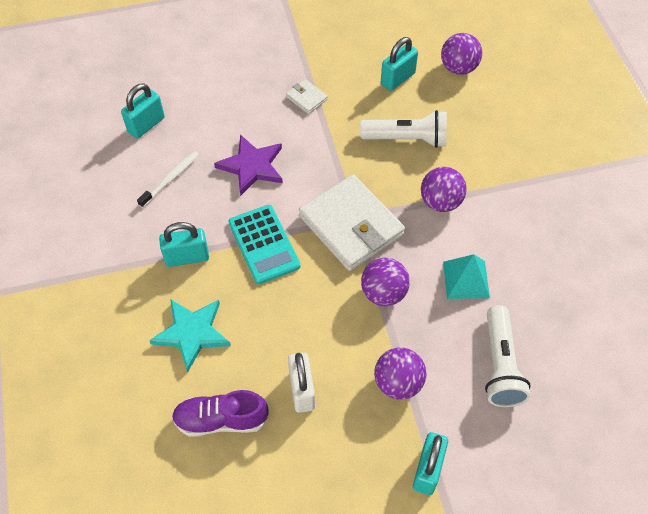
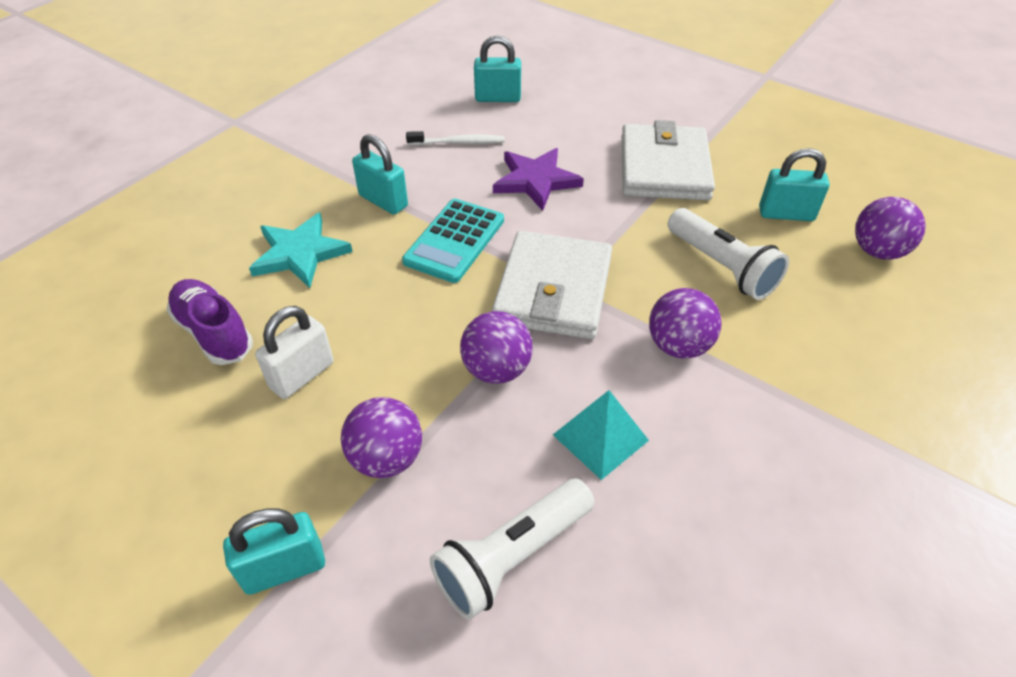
camera: 50 degrees right, 10 degrees down
white wallet [286,79,328,114] -> white wallet [621,120,715,200], size x2.32

